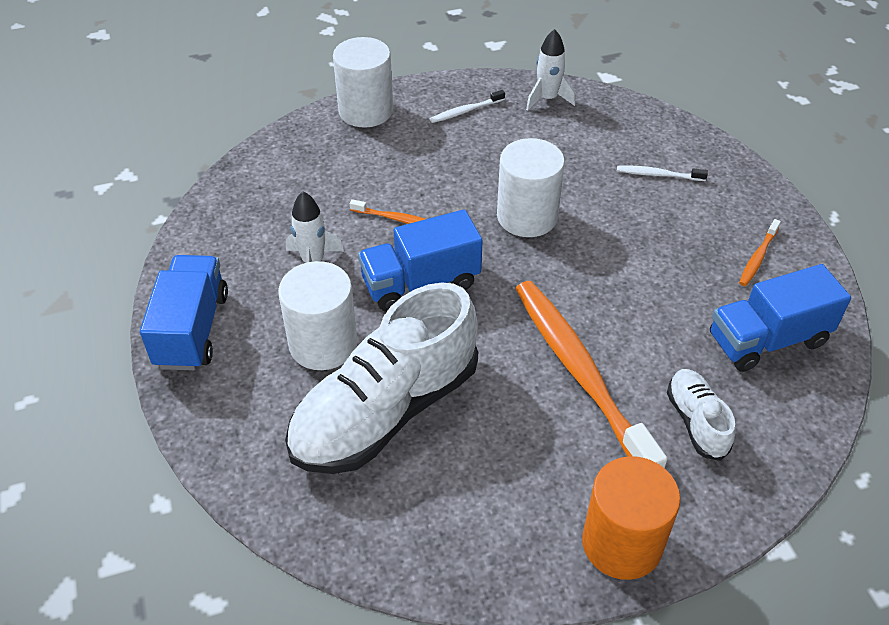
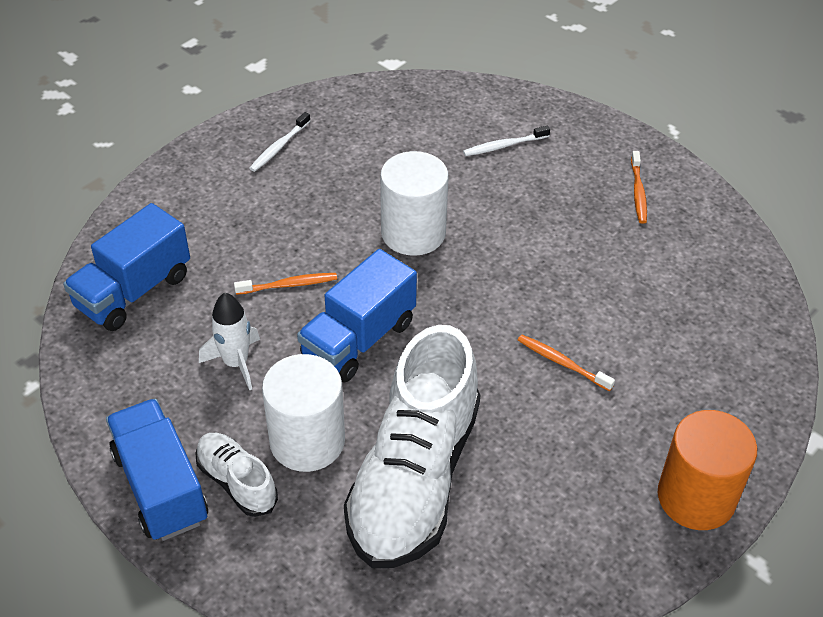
camera: 30 degrees left, 0 degrees up
white cylinder [333,37,393,127] -> none
orange toothbrush [516,281,667,468] -> orange toothbrush [518,335,615,391], size x0.41
white rocket [526,29,575,111] -> none
white shoe [667,369,736,461] -> white shoe moved to [196,433,278,517]
blue truck [710,264,851,372] -> blue truck moved to [63,203,190,331]

